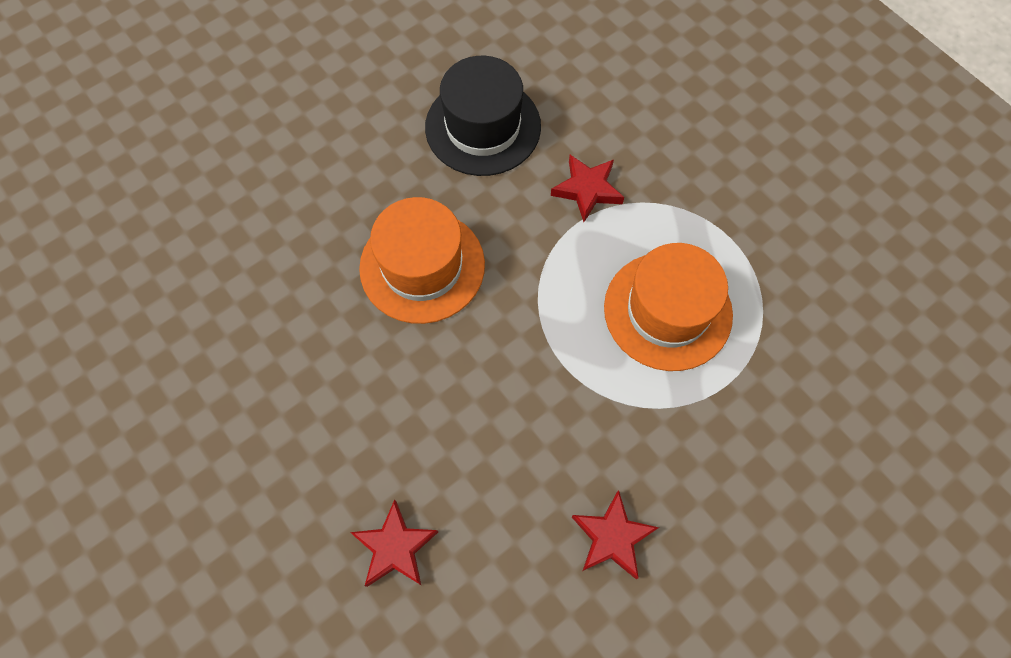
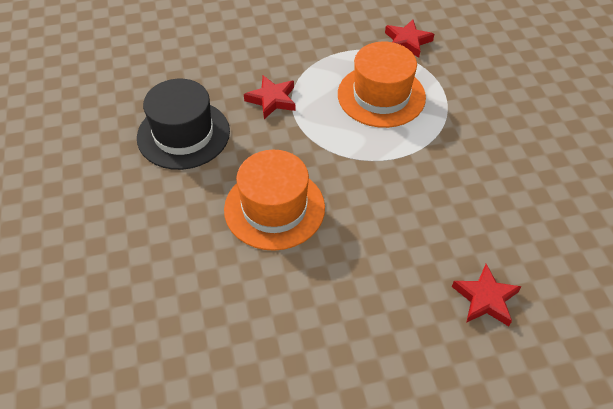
camera: 65 degrees left, 15 degrees down
red star [572,490,659,579] -> red star moved to [385,19,434,58]

